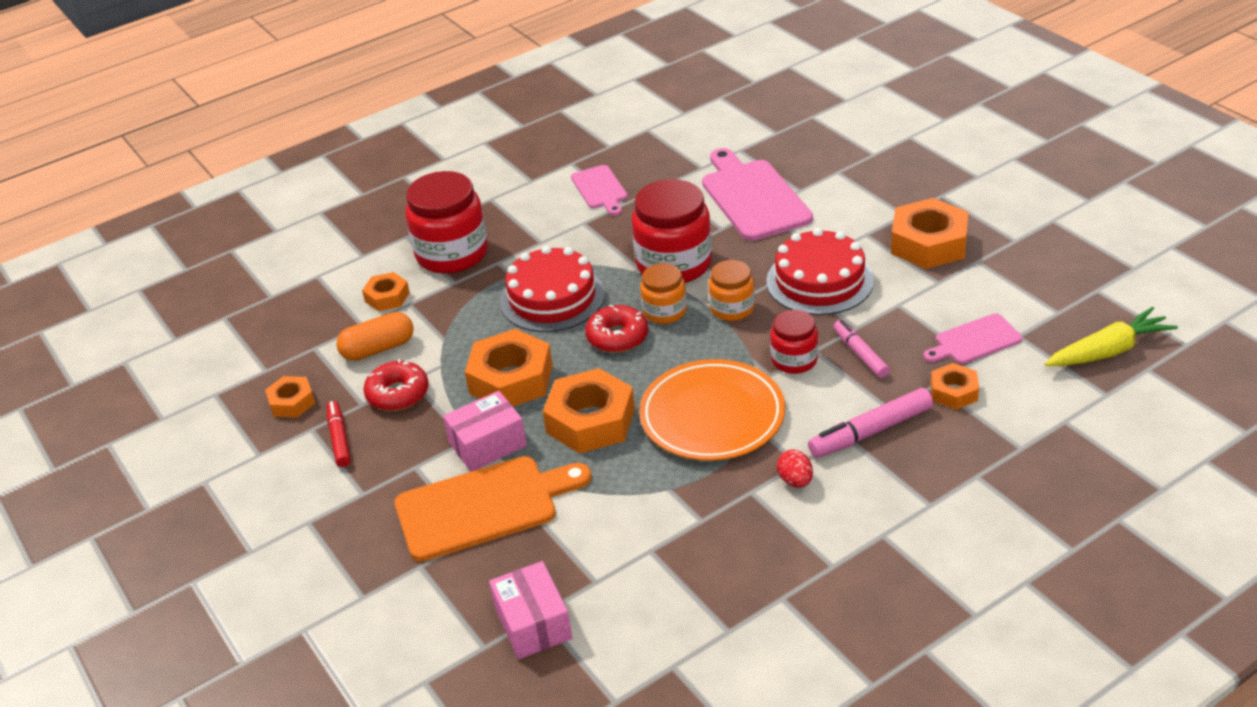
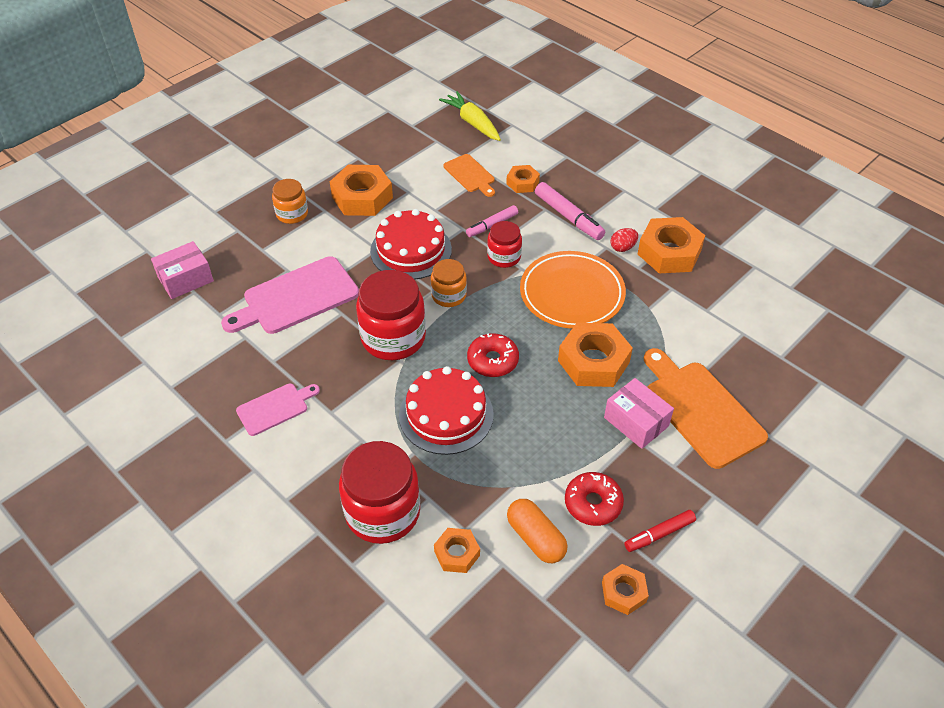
camera: 105 degrees left, 10 degrees up
orange nut [465,329,553,407] -> orange nut moved to [638,217,705,273]
pink box [489,561,572,659] -> pink box moved to [151,241,214,299]
orange jar [640,263,687,324] -> orange jar moved to [272,179,308,224]
pink cutting board [924,313,1022,364] -> orange cutting board [444,154,495,197]

